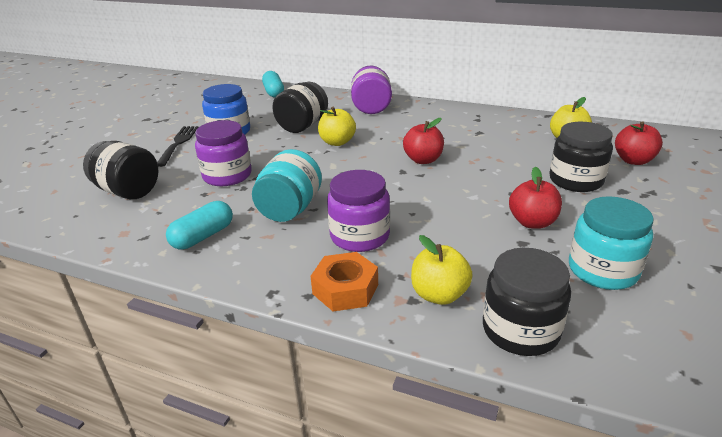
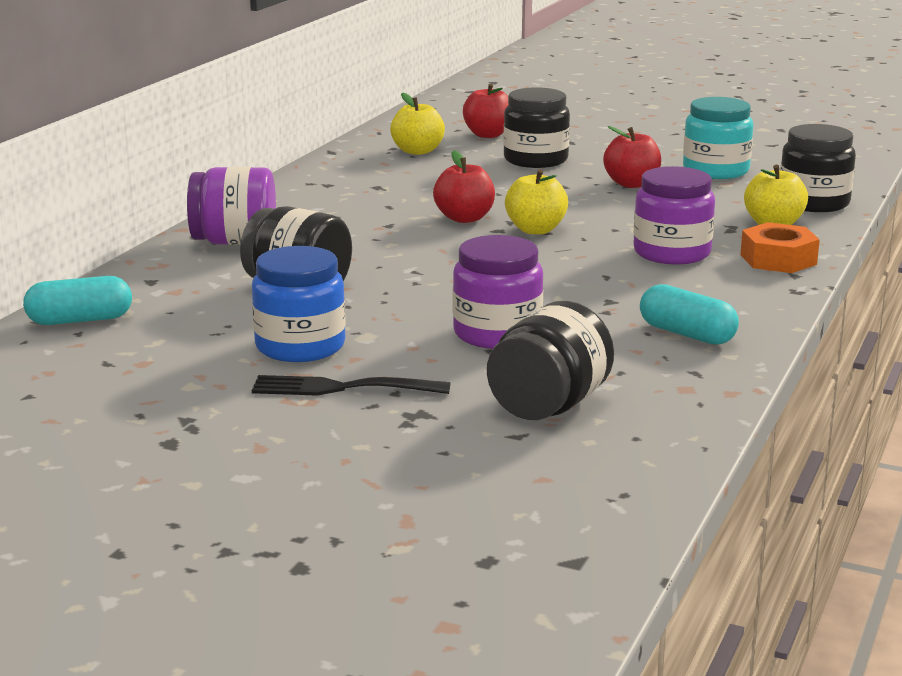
camera: 90 degrees left, 10 degrees down
turquoise jar [252,149,322,222] -> none
yellow apple [318,107,356,146] -> yellow apple moved to [505,169,568,234]

